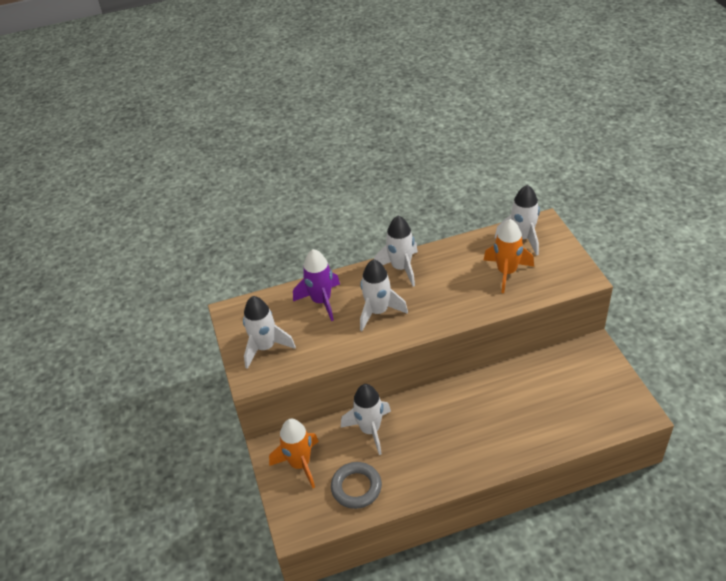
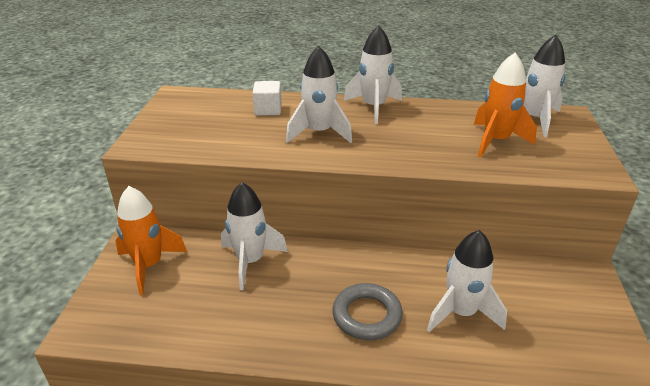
camera: 20 degrees right, 10 degrees down
white rocket [243,296,296,369] -> white rocket moved to [427,230,507,332]
purple rocket [293,249,340,321] -> white cube [252,81,282,116]
grey ring [331,462,382,509] -> grey ring moved to [333,283,403,340]

